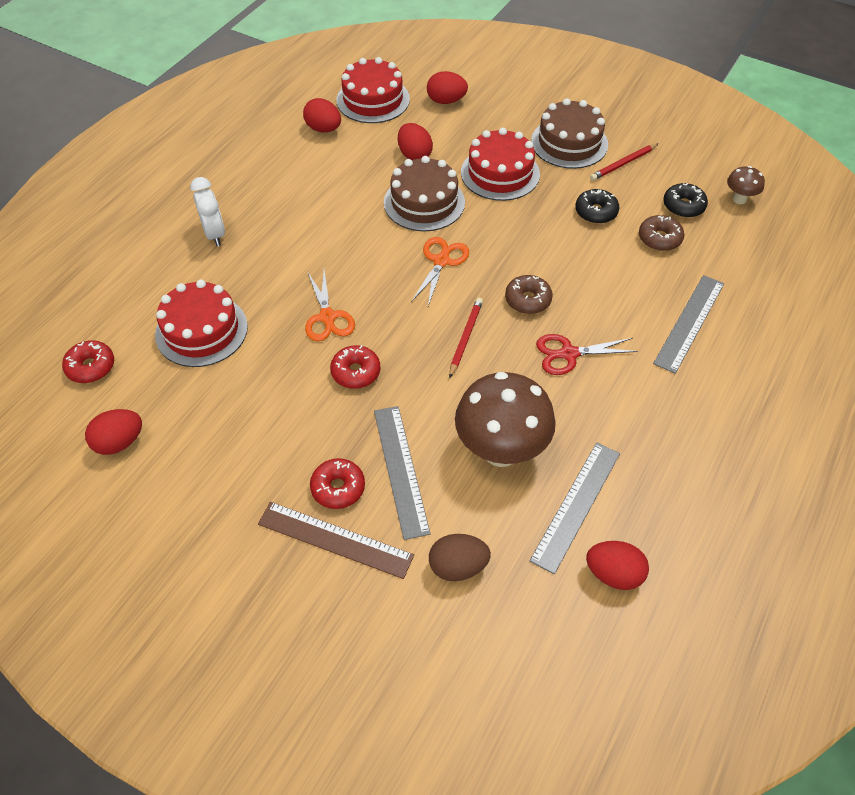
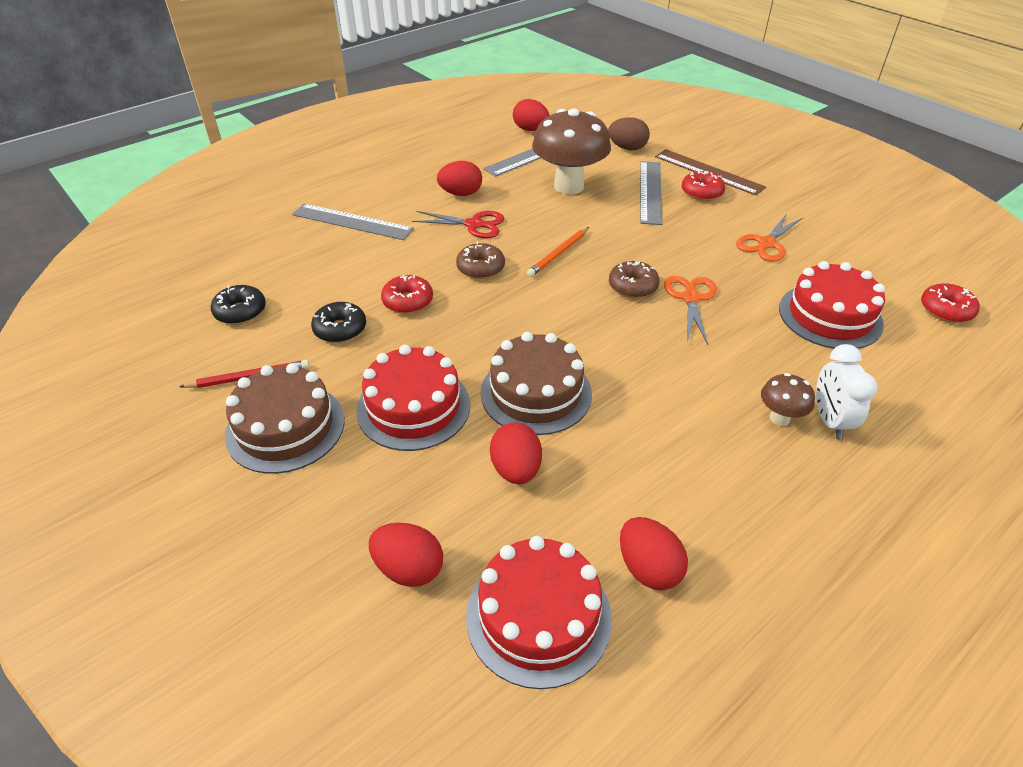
camera: 160 degrees left, 10 degrees down
red egg [85,409,142,455] -> red egg moved to [437,161,482,196]
red donut [330,345,380,389] -> red donut moved to [381,275,433,314]
orange scissors [411,237,469,306] -> orange scissors moved to [736,213,803,262]
red pencil [449,298,483,378] -> orange pencil [527,227,589,277]
brown donut [639,215,684,251] -> brown donut moved to [609,261,660,298]
grey ruler [653,275,724,374] -> grey ruler turned 60 degrees clockwise [292,204,414,240]
brown mushroom [727,166,765,204] -> brown mushroom moved to [761,373,815,426]

